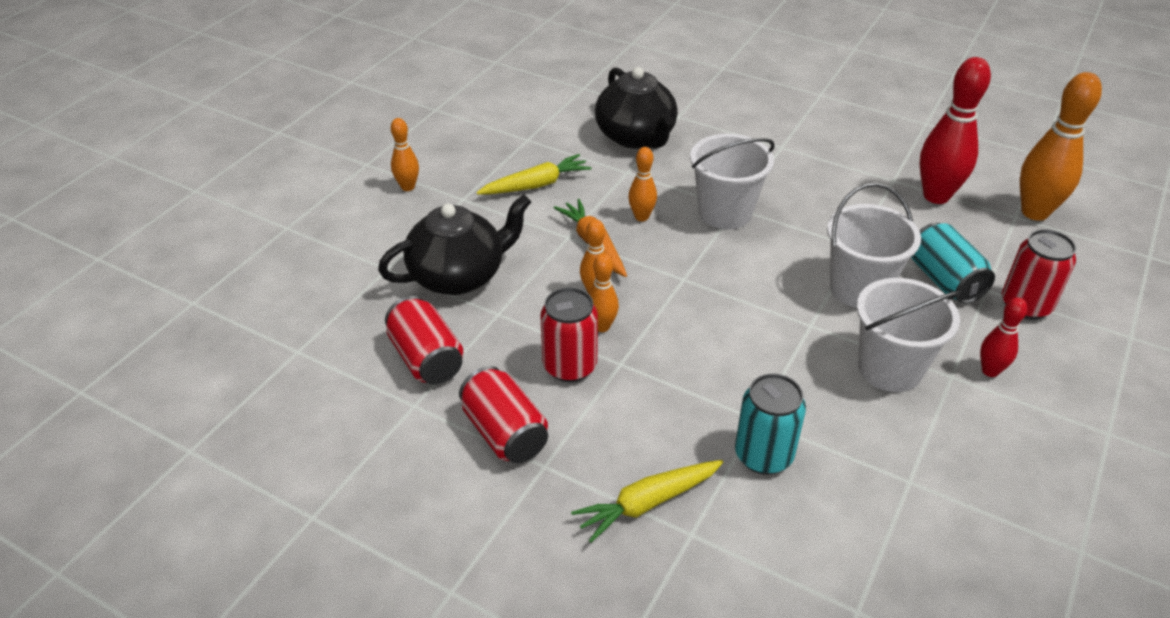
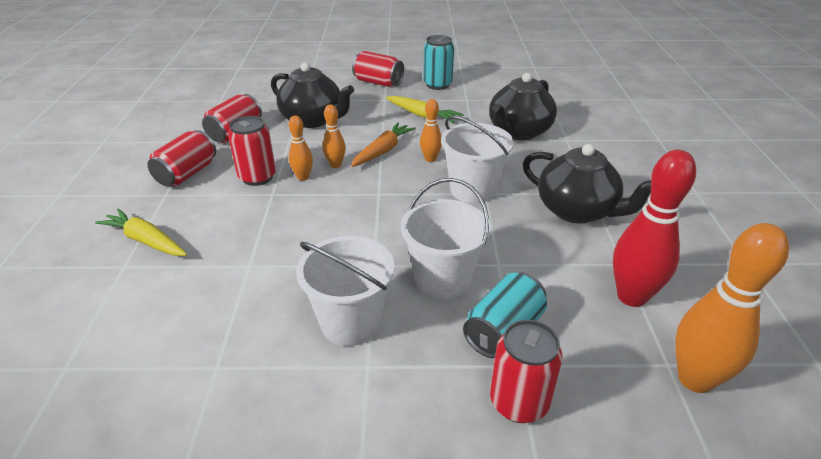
camera: 60 degrees right, 5 degrees down
orange bowling pin [391,118,419,191] -> red can [352,51,404,87]
turquoise can [735,374,806,475] -> turquoise can moved to [423,35,454,90]
red bowling pin [980,297,1027,377] -> none
none -> black teapot [523,144,651,224]

